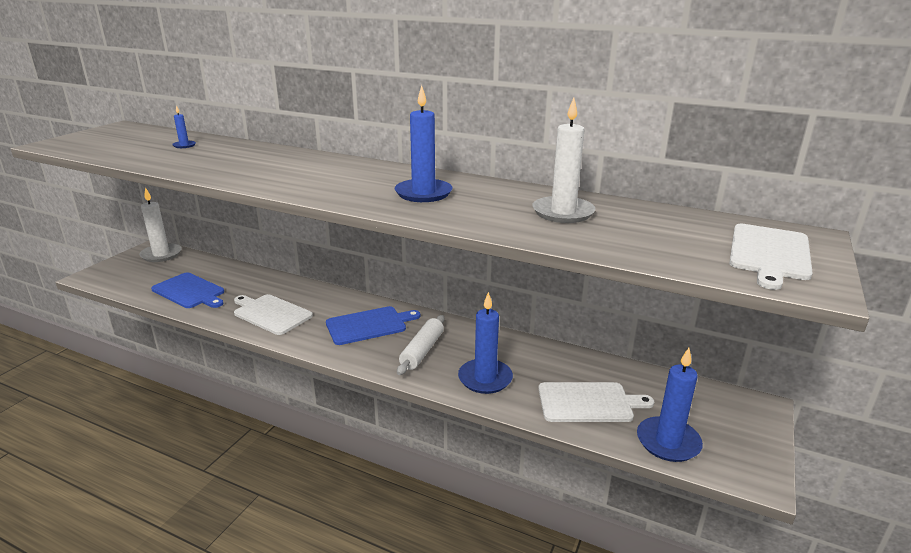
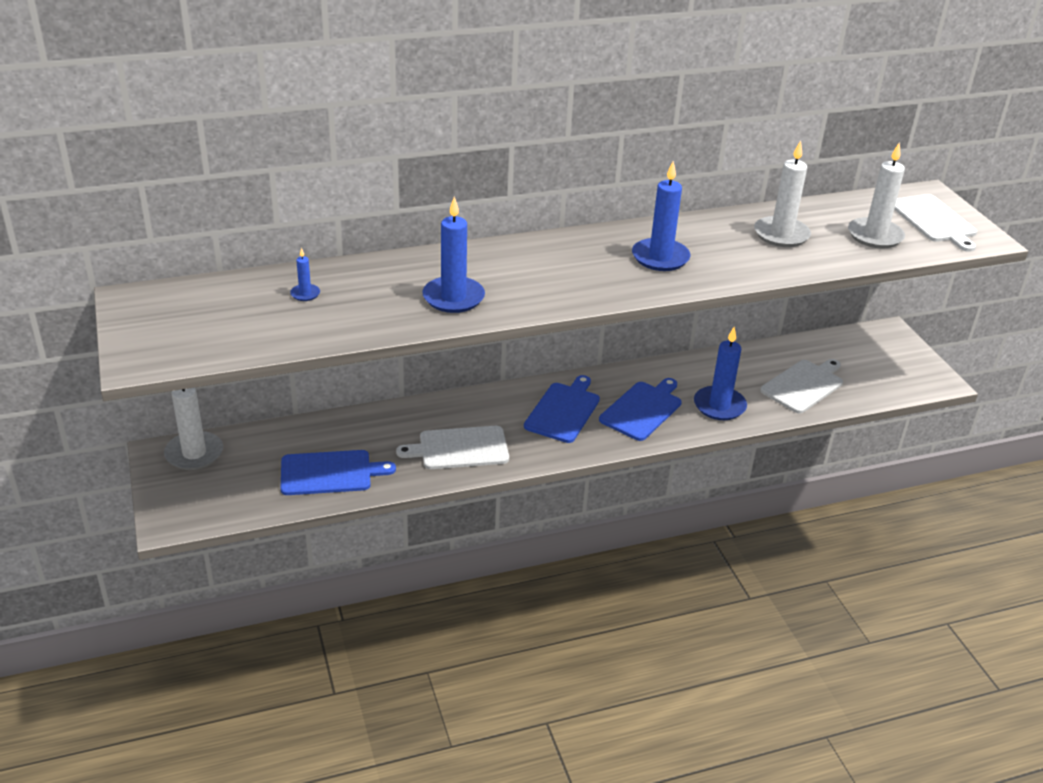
camera: 45 degrees left, 10 degrees up
white rolling pin [397,315,445,375] -> blue cutting board [599,378,682,441]
blue candle [637,348,703,462] -> blue candle moved to [422,196,485,313]
none -> white candle [848,142,905,248]

